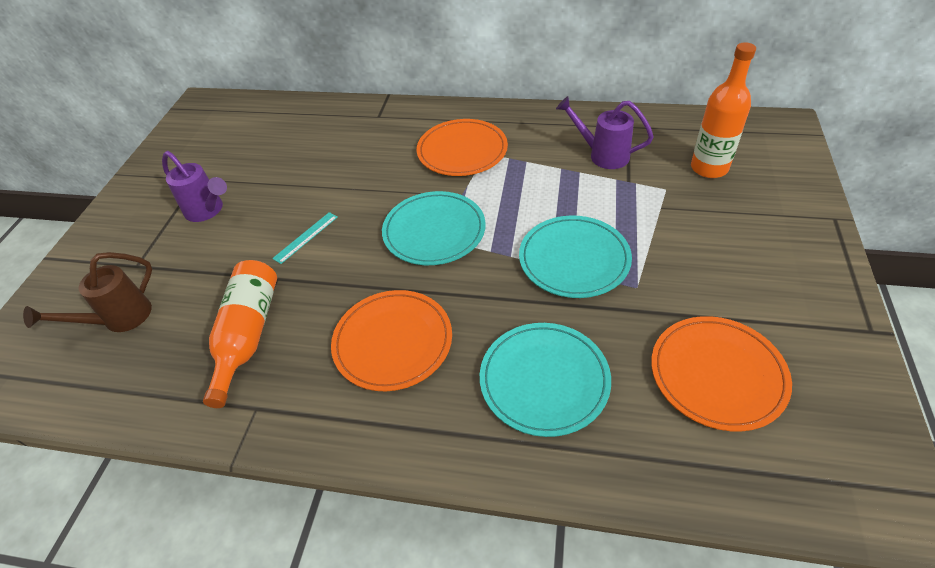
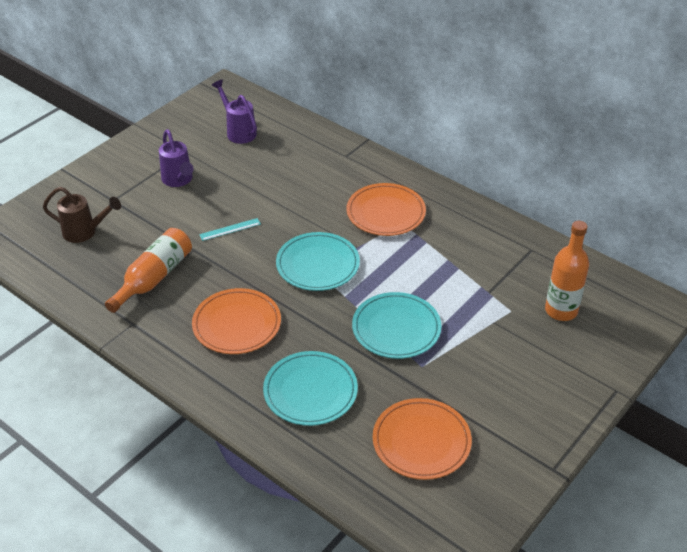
camera: 25 degrees right, 5 degrees down
brown watering can [23,252,152,332] -> brown watering can turned 150 degrees counterclockwise [43,187,121,243]
purple watering can [556,96,654,169] -> purple watering can moved to [212,80,257,144]

